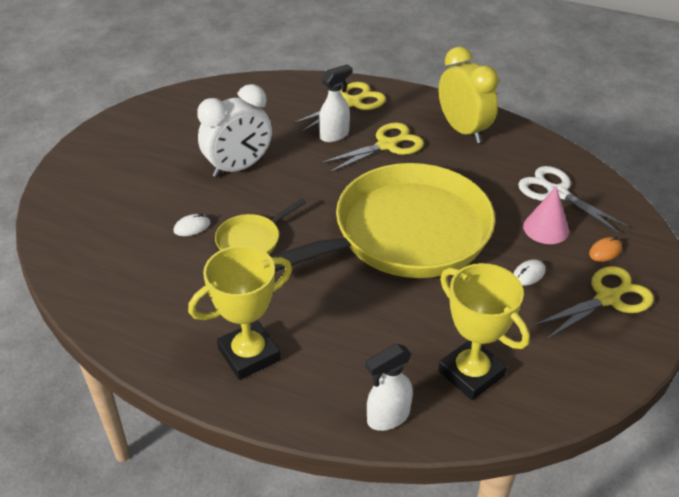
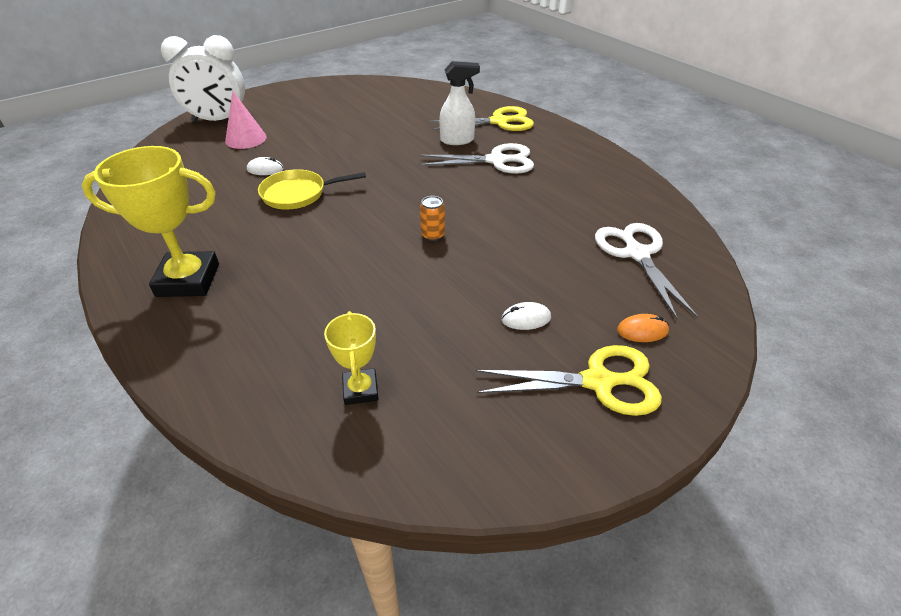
camera: 30 degrees right, 0 degrees up
white clock [197,84,272,177] -> white clock moved to [161,35,245,122]
yellow pan [270,163,495,278] -> orange can [420,196,445,241]
yellow scissors [320,123,424,173] -> white scissors [419,143,534,174]
white spray bottle [365,344,413,431] -> none
yellow trophy [438,263,530,400] -> yellow trophy [324,311,379,405], size x0.55
yellow clock [439,47,499,143] -> none
pink cone [523,186,569,244] -> pink cone moved to [225,91,267,149]

